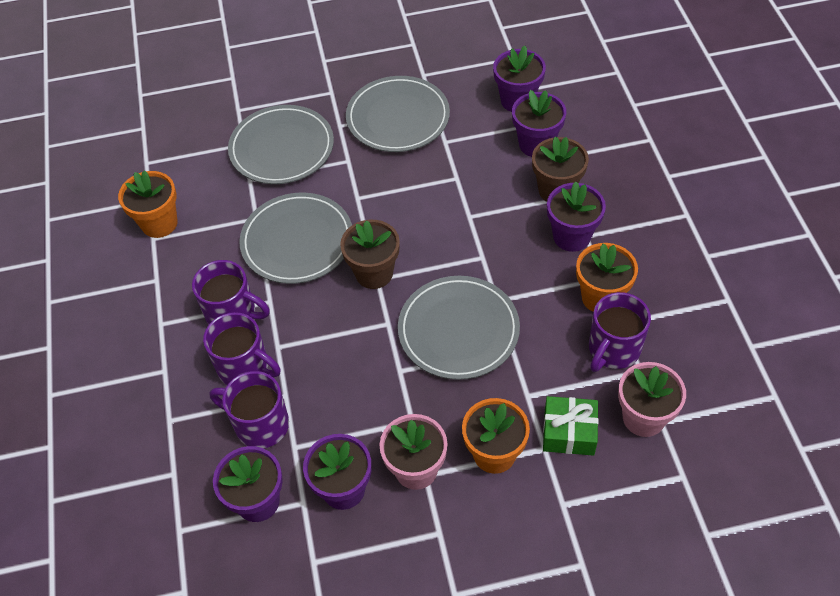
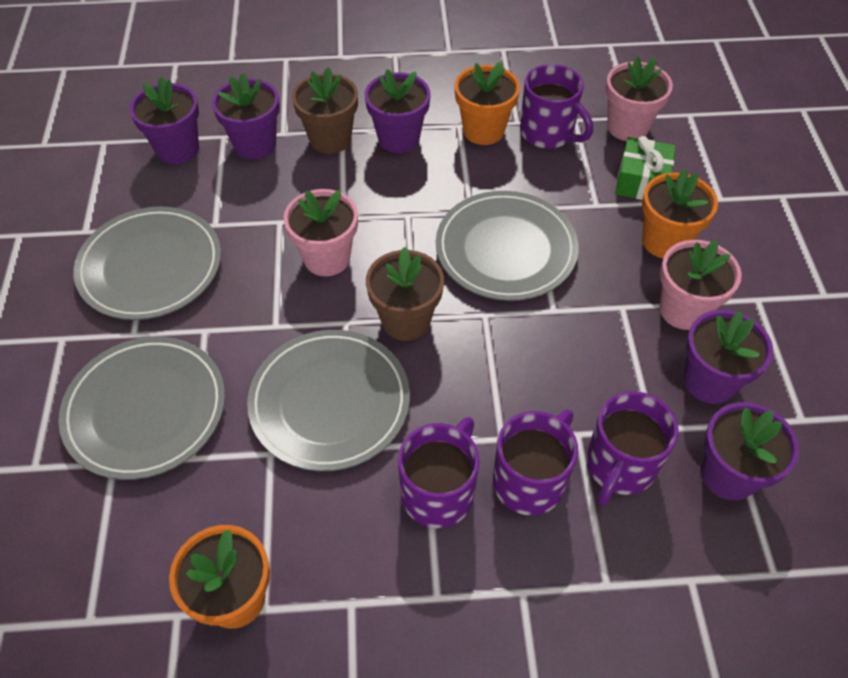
camera: 85 degrees left, 0 degrees up
none -> pink flower pot [284,189,358,276]

